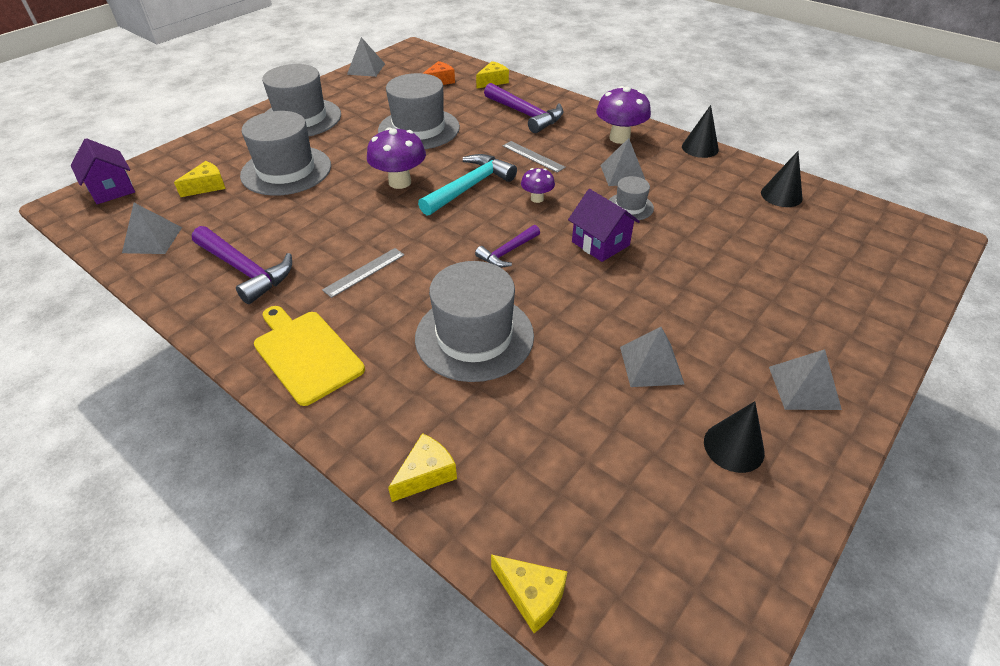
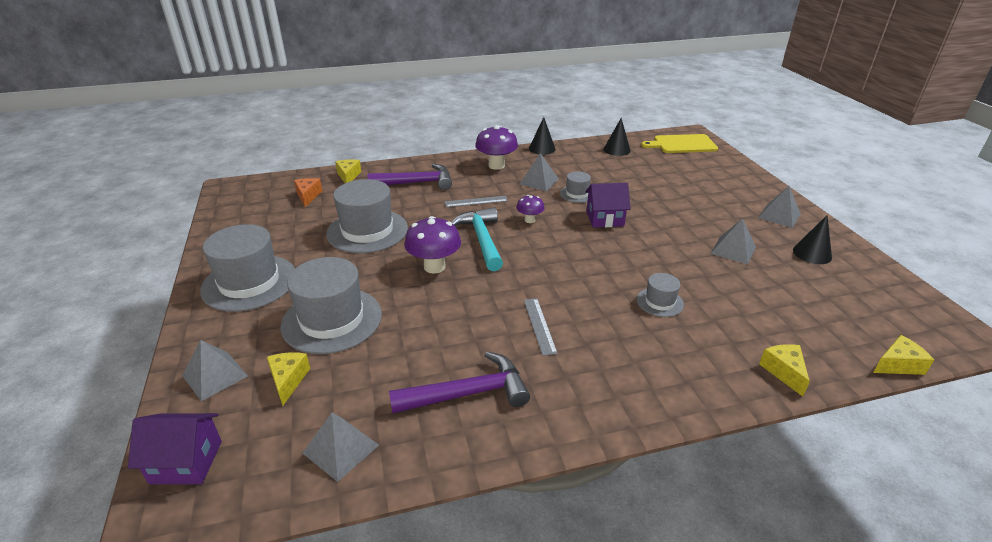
camera: 55 degrees left, 10 degrees down
yellow cutting board [254,306,365,406] -> yellow cutting board moved to [641,134,718,153]
grey pyramid [347,37,385,77] -> grey pyramid moved to [182,340,248,401]
grey hat [415,261,534,382] -> grey hat [637,273,684,317], size x0.49
purple hammer [475,225,540,267] -> none

